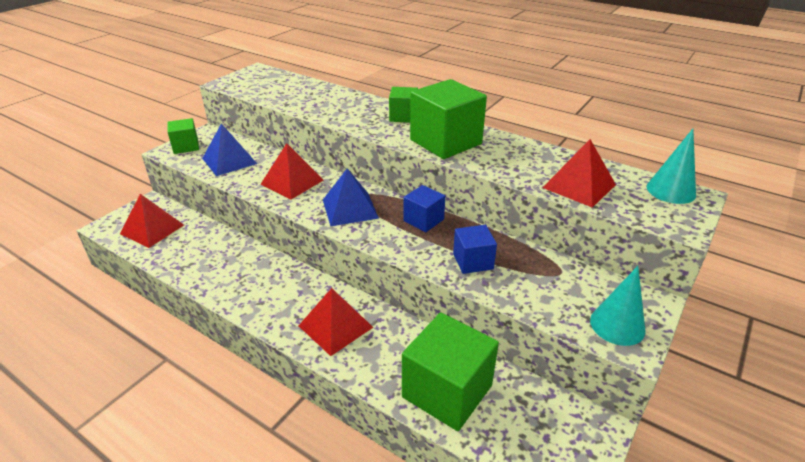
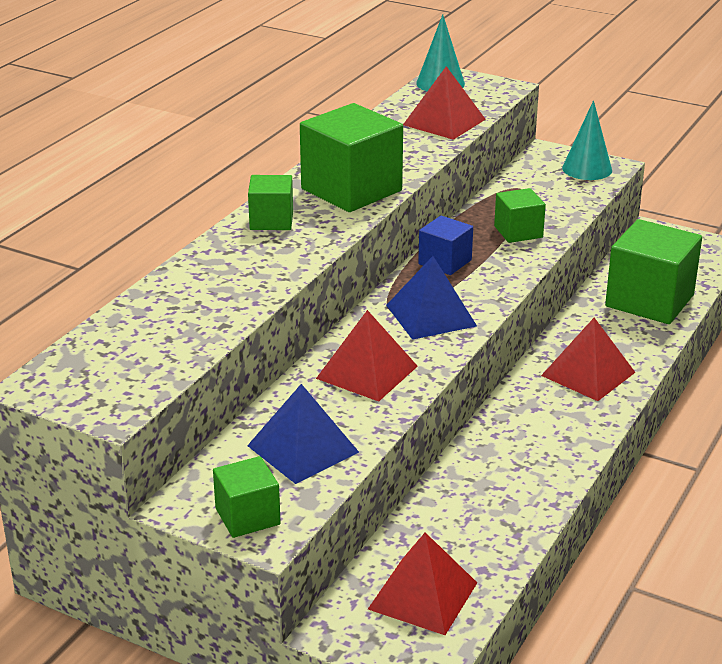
camera: 95 degrees left, 5 degrees down
blue cube [453,225,497,274] -> green cube [494,188,546,243]

